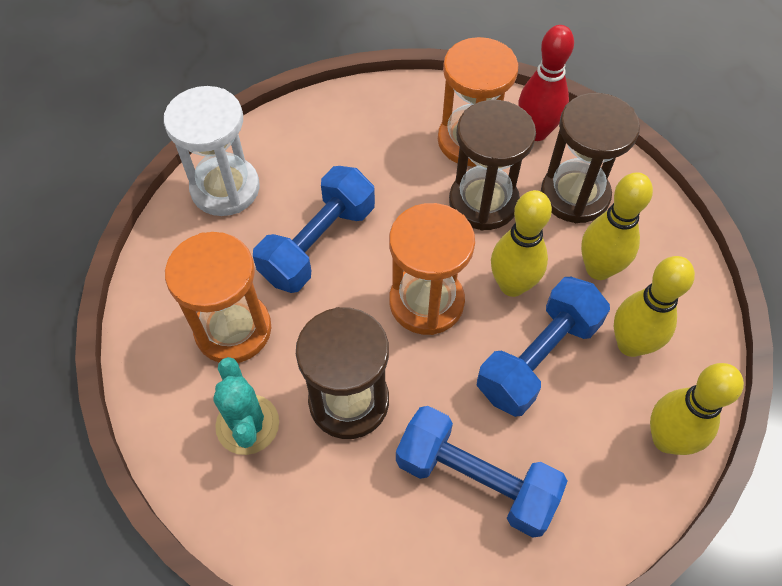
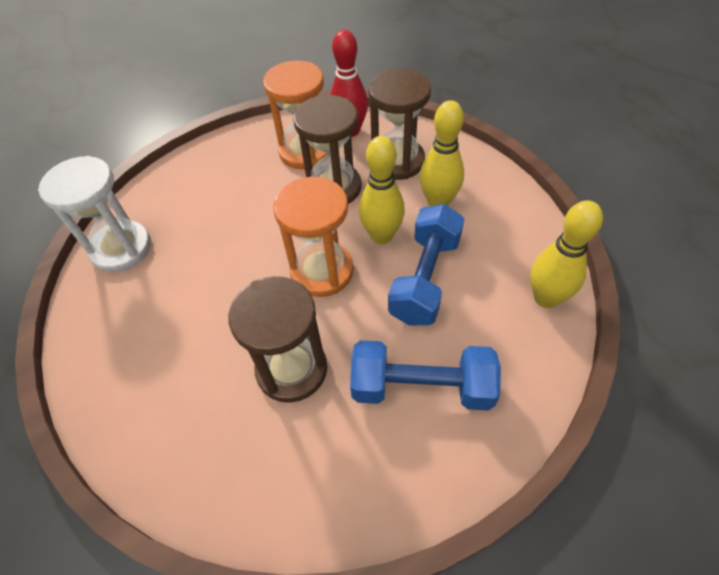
camera: 20 degrees left, 5 degrees down
orange hourglass [165,232,271,363] -> none
turquoise cactus [213,357,279,455] -> none
blue dumbbell [253,166,375,293] -> none
yellow bowling pin [614,256,695,357] -> none

